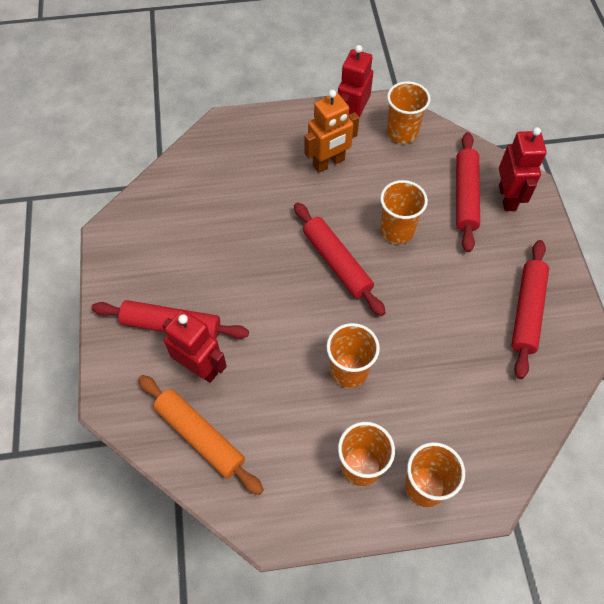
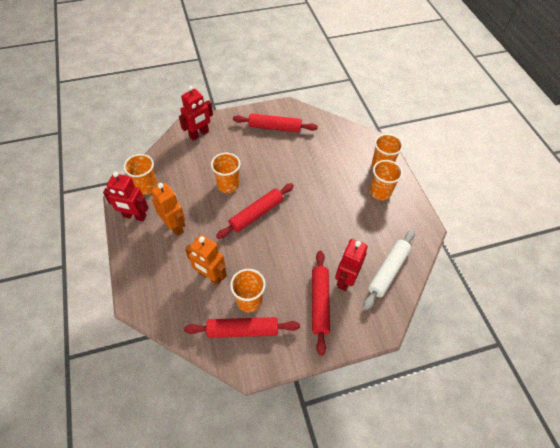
camera: 100 degrees left, 5 degrees down
orange rolling pin [138,375,264,495] -> white rolling pin [363,230,415,310]
orange cup [327,323,380,388] -> orange cup moved to [230,269,266,312]
red rolling pin [456,132,480,252] -> red rolling pin moved to [184,317,300,338]
red robot [499,127,547,211] -> red robot turned 150 degrees clockwise [179,86,213,141]
none -> orange robot [185,235,227,285]

